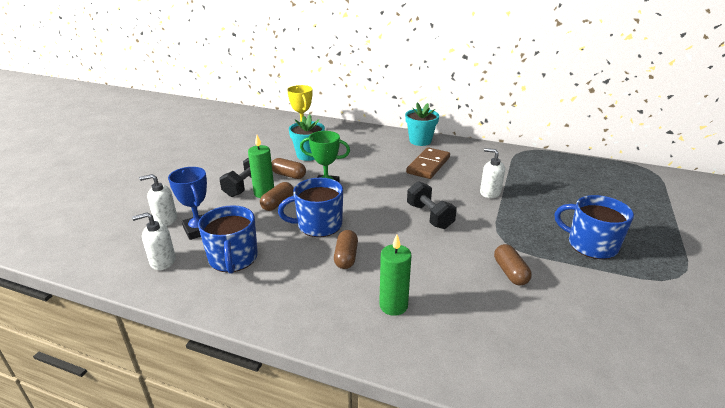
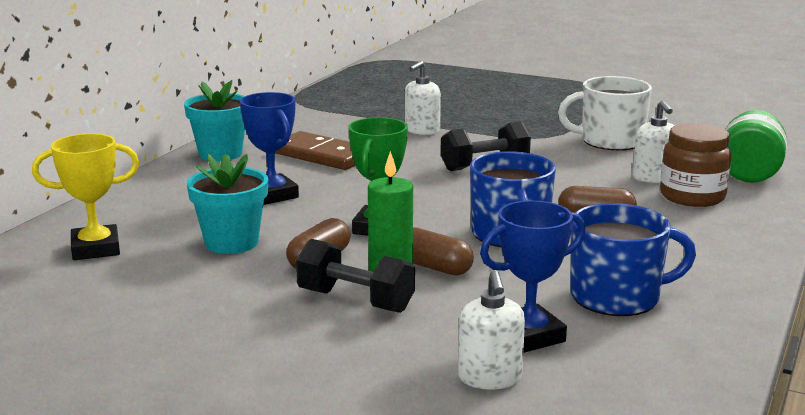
camera: 85 degrees left, 10 degrees down
white soap dispenser [132,213,176,270] -> white soap dispenser moved to [633,100,674,183]
green candle [379,235,412,316] -> brown jar [660,123,731,207]
brown capsule [494,244,532,286] -> white mug [558,76,652,150]
blue mug [554,195,634,259] -> none
none -> blue trophy [240,92,299,205]
none -> green jar [725,110,787,183]

